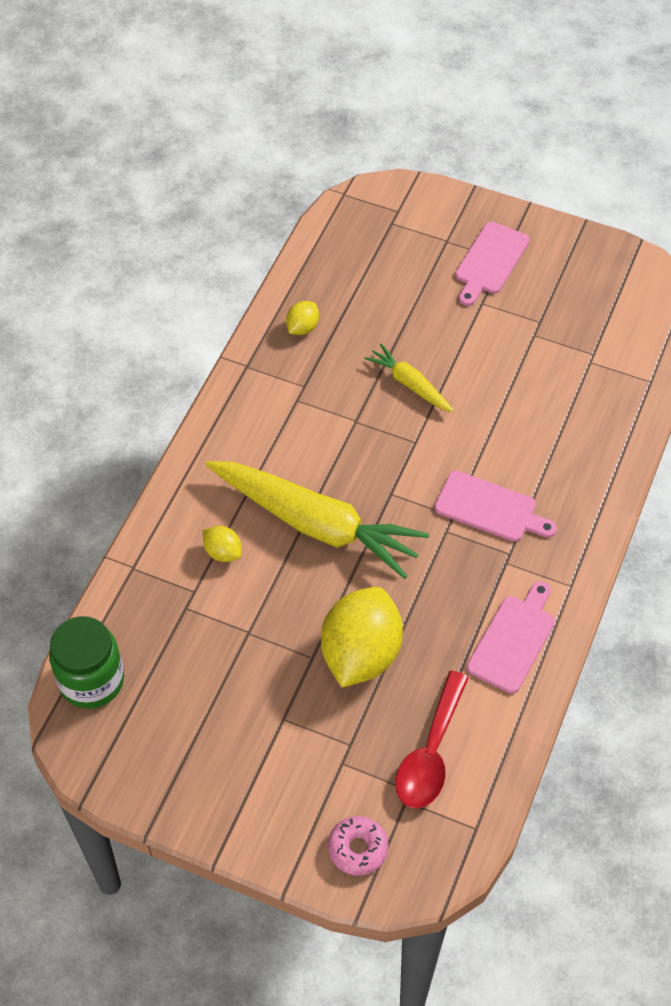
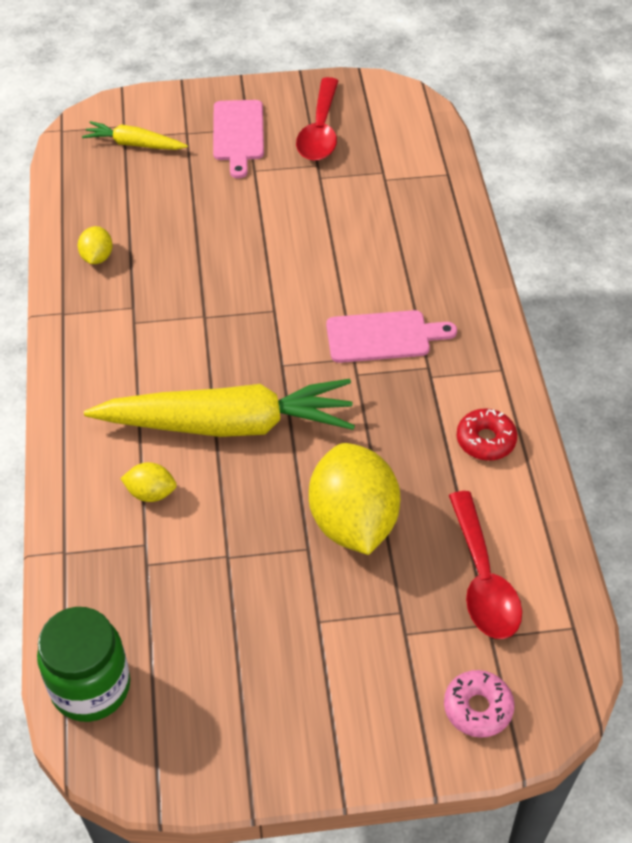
camera: 30 degrees left, 5 degrees down
yellow carrot [364,344,454,412] -> yellow carrot moved to [82,121,188,150]
pink cutting board [467,581,555,694] -> red donut [457,408,517,461]
none -> red spoon [296,77,338,161]

